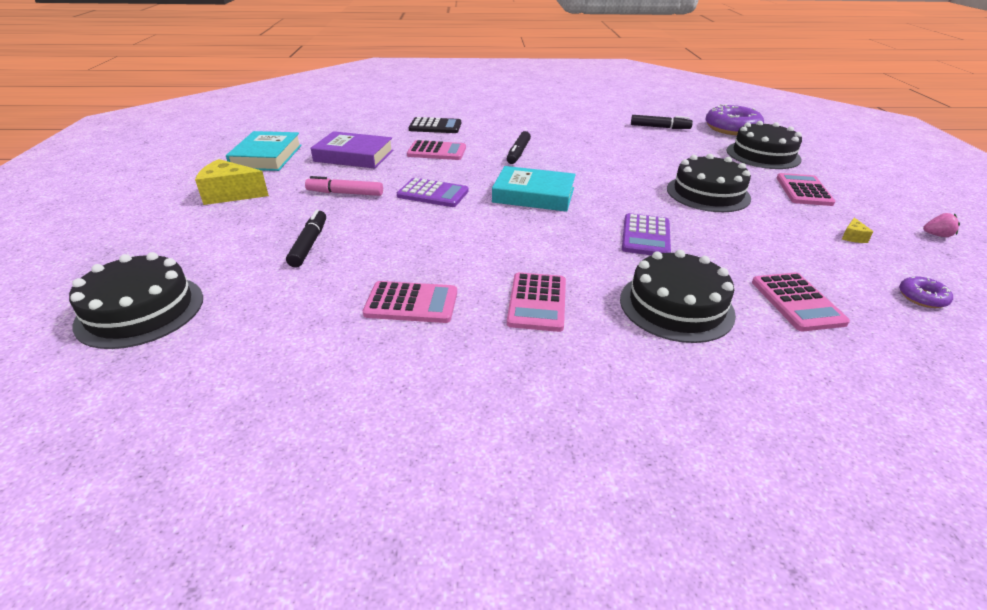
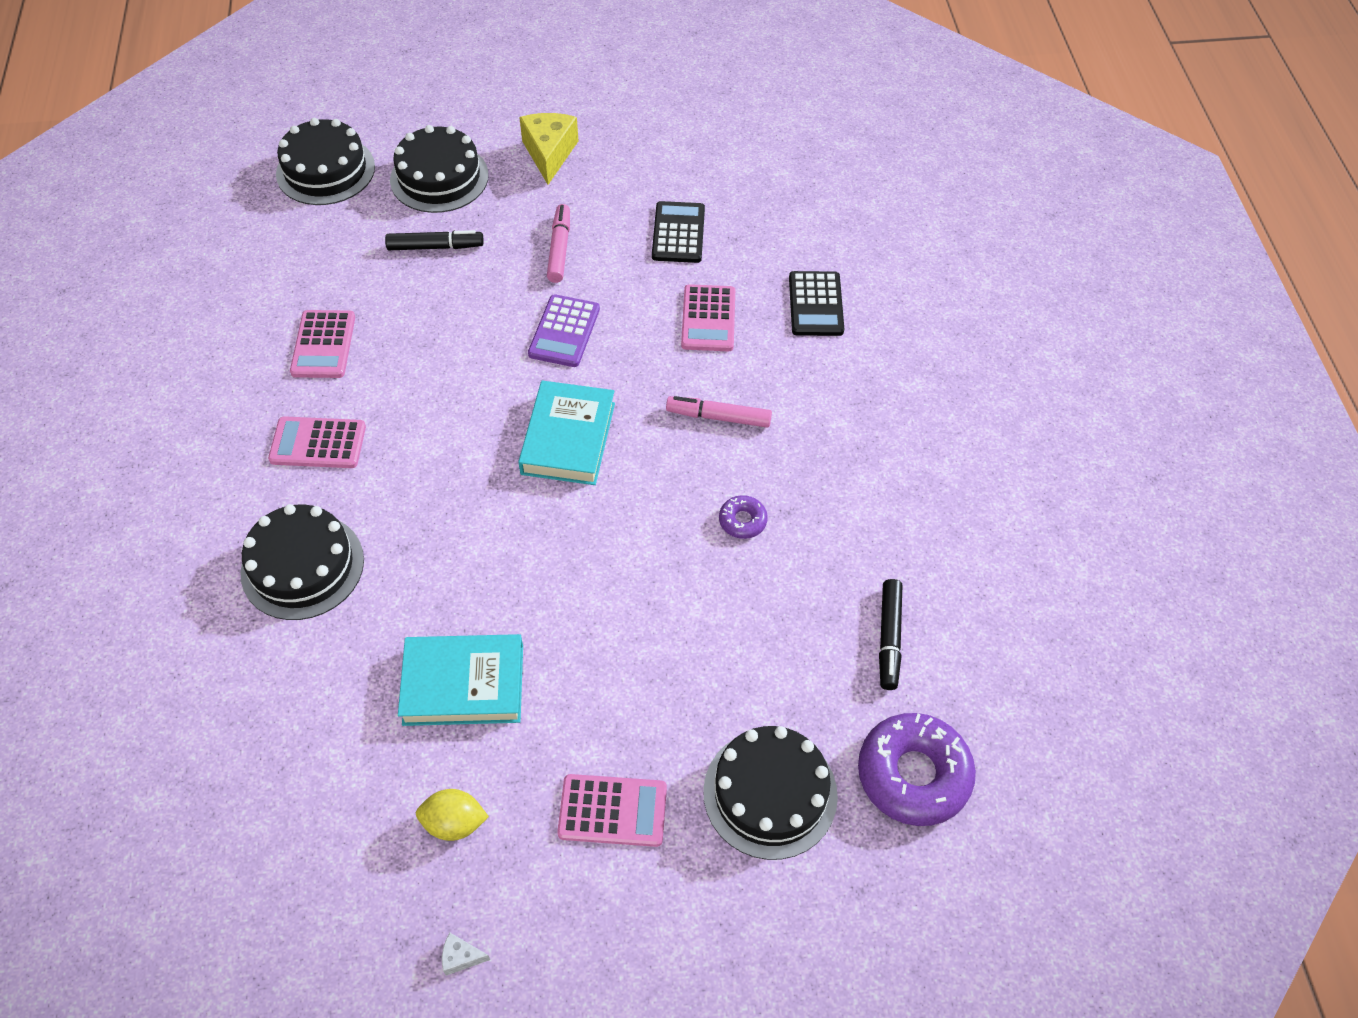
camera: 85 degrees right, 20 degrees up
turquoise book [226,131,302,171] -> turquoise book moved to [398,634,523,726]
purple book [311,131,393,169] -> black calculator [652,201,705,263]
black marker [507,131,531,164] -> pink marker [666,396,772,428]
purple calculator [622,213,671,255] -> none
black cake [667,154,751,212] -> black cake moved to [390,125,489,213]
pink calculator [752,273,850,331] -> none
yellow cheese [842,218,873,243] -> yellow lemon [416,789,489,841]
purple donut [899,276,953,308] -> purple donut moved to [719,495,768,539]
pink strawberry [923,213,960,237] -> white cheese [442,933,490,976]

